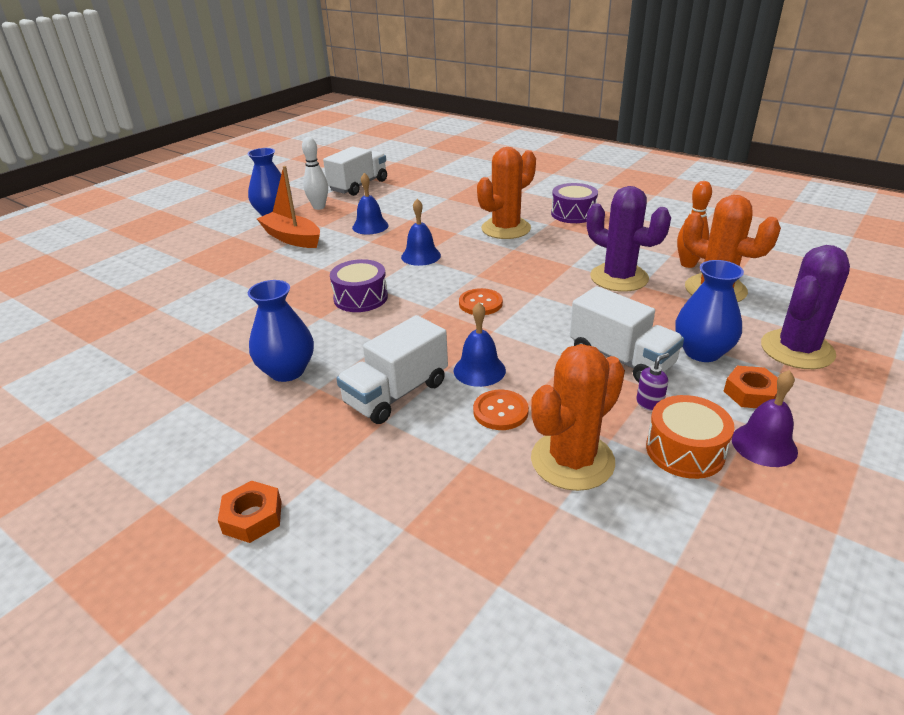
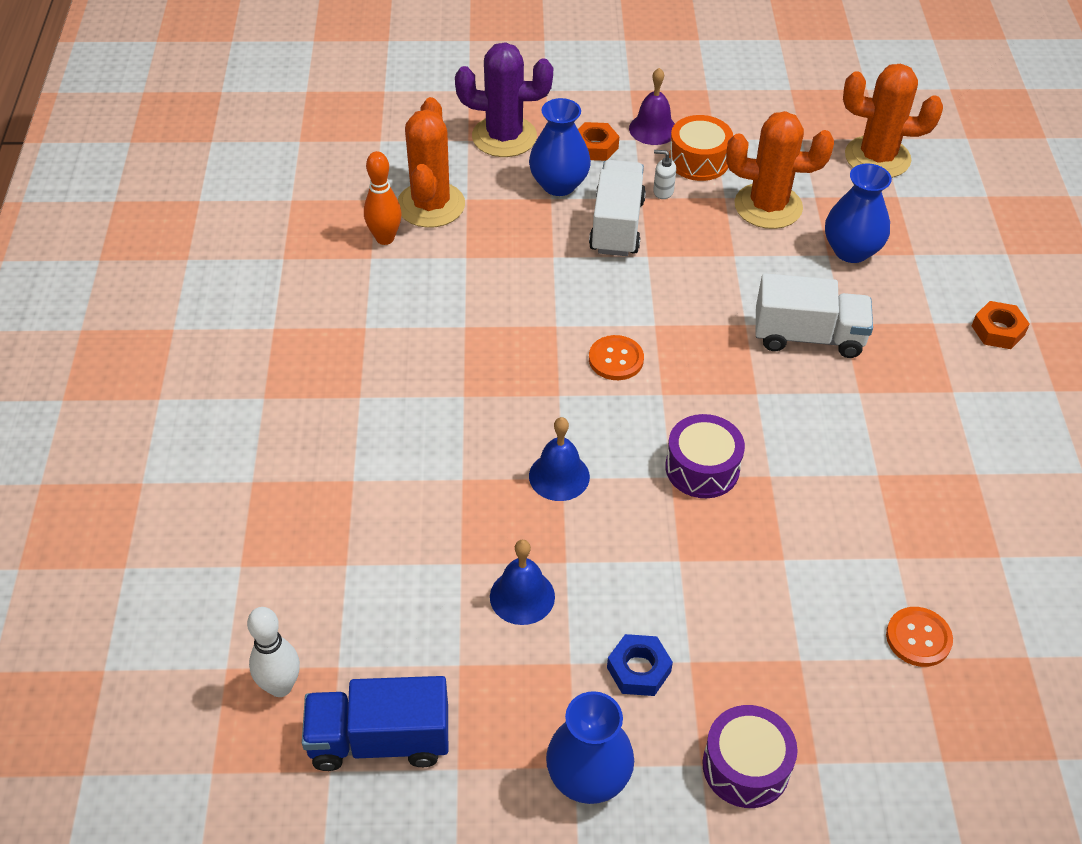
camera: 130 degrees left, 15 degrees up
blue vase [248,280,314,382] -> blue vase moved to [825,164,892,263]
orange boat [257,166,320,248] -> blue nut [607,634,673,696]
white bowling pin [302,137,328,210] -> white bowling pin moved to [247,607,300,697]
white truck [323,146,387,196] -> blue truck [302,676,448,771]
blue bell [454,302,506,387] -> none
orange button [473,390,529,430] -> orange button moved to [886,607,953,667]
orange cactus [477,147,536,239] -> orange cactus moved to [843,64,943,178]
purple drum [551,183,598,223] -> purple drum moved to [702,705,798,808]
purple cactus [587,186,671,292] -> none
purple soap dispenser [636,353,669,411] -> white soap dispenser [653,150,676,199]

